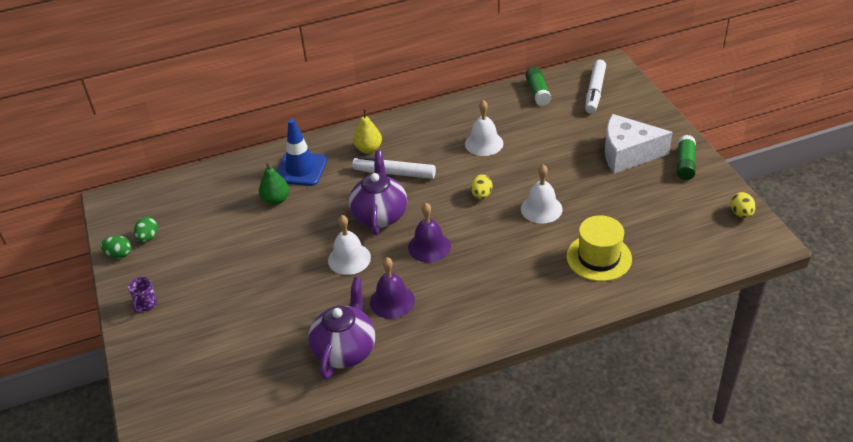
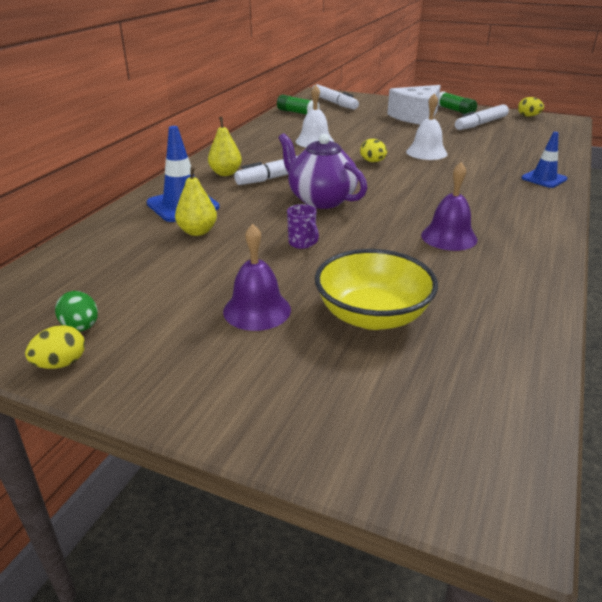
camera: 50 degrees left, 10 degrees down
green egg [100,236,131,258] -> yellow egg [25,325,85,369]
purple mug [128,277,157,313] -> purple mug moved to [287,204,319,249]
green pear [259,163,289,205] -> yellow pear [175,166,217,236]
purple teapot [308,277,375,379] -> none
white bell [328,215,371,275] -> none
purple bell [408,203,451,263] -> purple bell moved to [223,224,291,331]
yellow hat [566,215,632,281] -> none
none -> yellow bowl [315,249,438,330]
none -> white marker [455,104,509,130]
none -> blue traffic cone [522,132,567,188]

